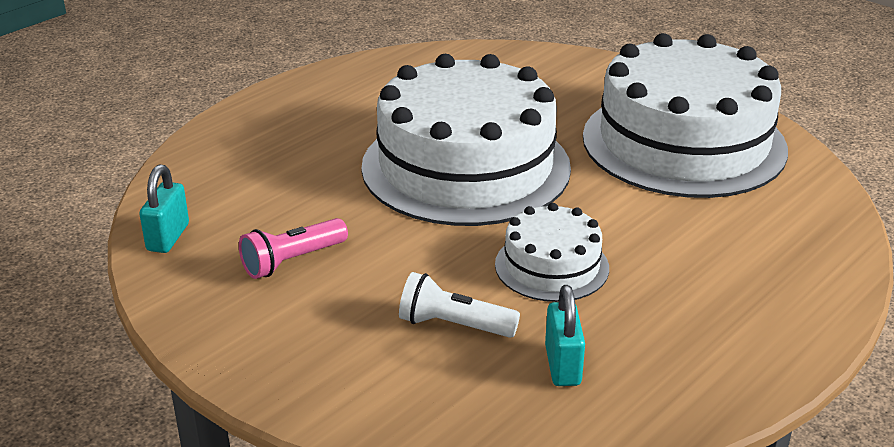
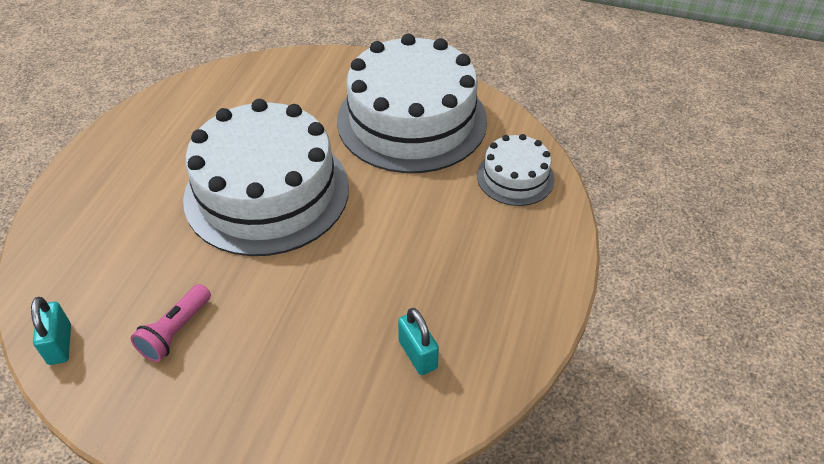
camera: 25 degrees left, 15 degrees up
white flashlight [399,272,520,338] -> none
white cake [495,203,609,302] -> white cake moved to [477,134,555,206]

